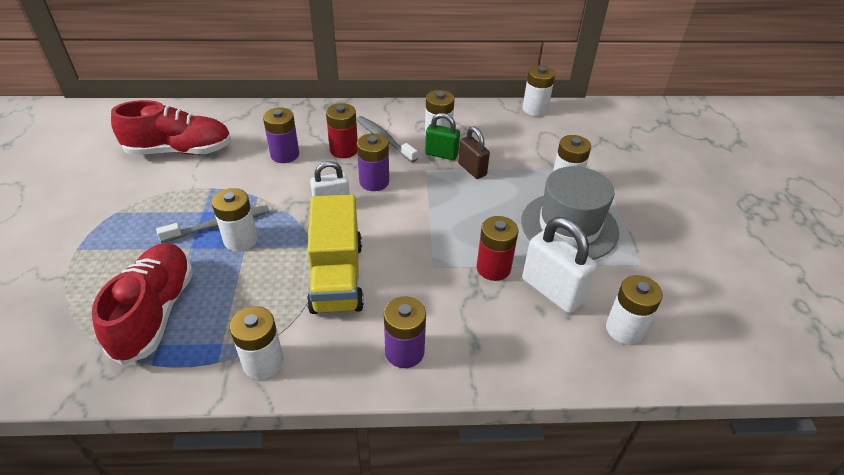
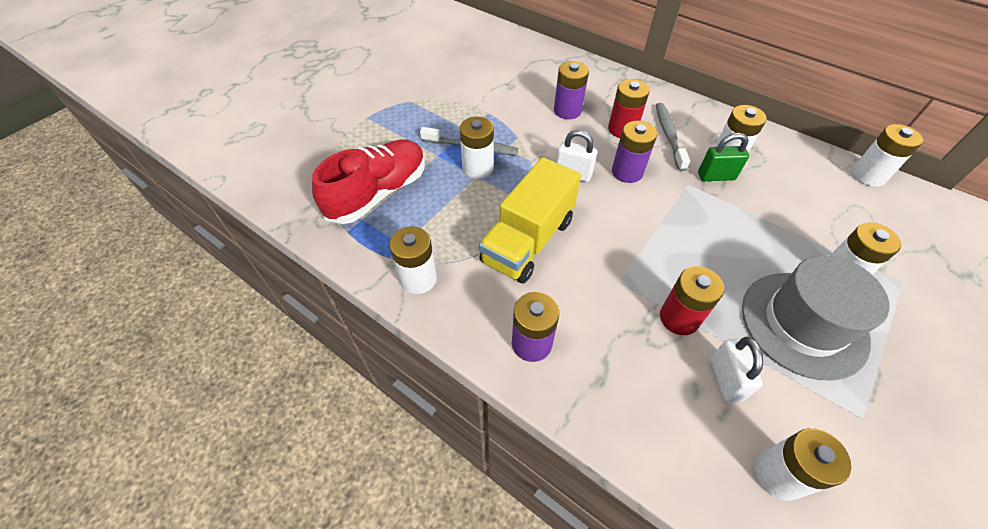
camera: 40 degrees right, 10 degrees up
red shoe [111,100,232,155] -> none
green padlock [425,113,460,160] -> green padlock turned 60 degrees counterclockwise [698,133,749,181]
brown padlock [458,126,490,179] -> none
white padlock [523,217,597,313] -> white padlock [710,337,763,402], size x0.64

